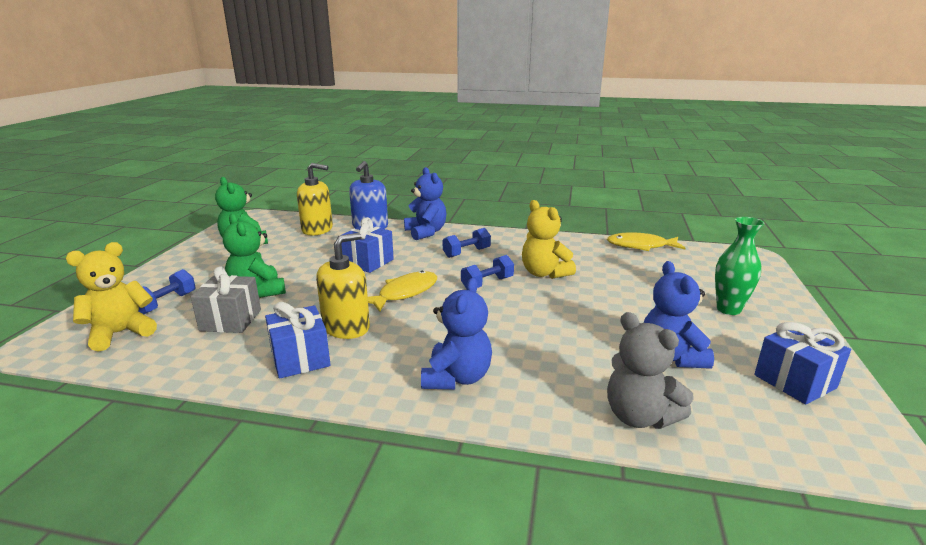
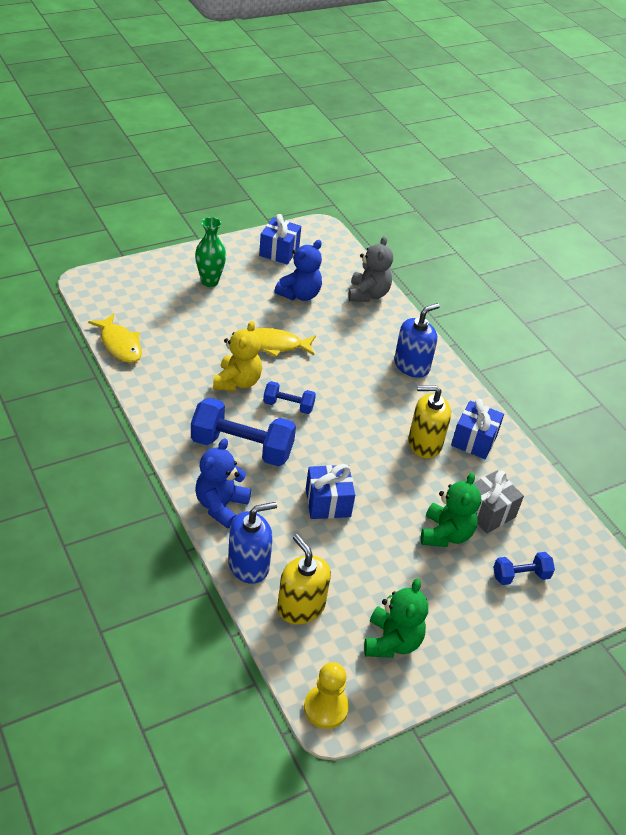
camera: 135 degrees left, 20 degrees up
yellow teddy bear [66,242,157,352] -> none
yellow fish [368,271,437,312] -> yellow fish moved to [253,328,316,357]
blue teddy bear [421,278,492,389] -> blue soap dispenser [394,303,440,378]
blue dumbbell [443,228,491,258] -> blue dumbbell [191,398,296,467], size x1.90
none -> yellow pawn [304,662,349,729]

